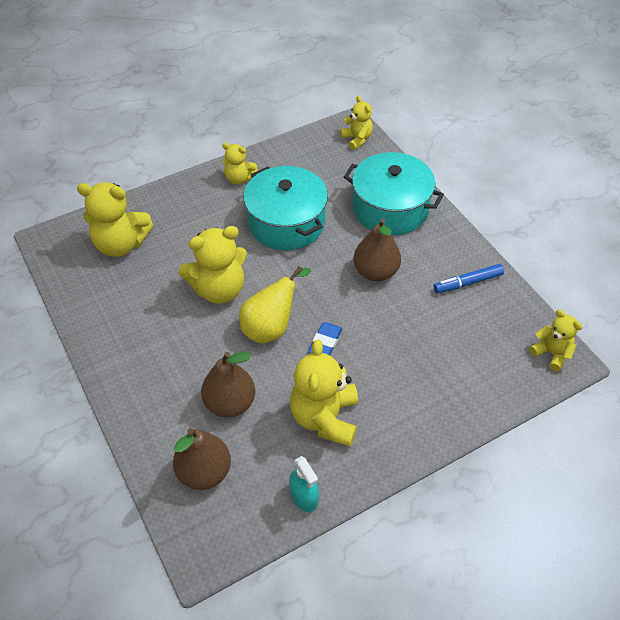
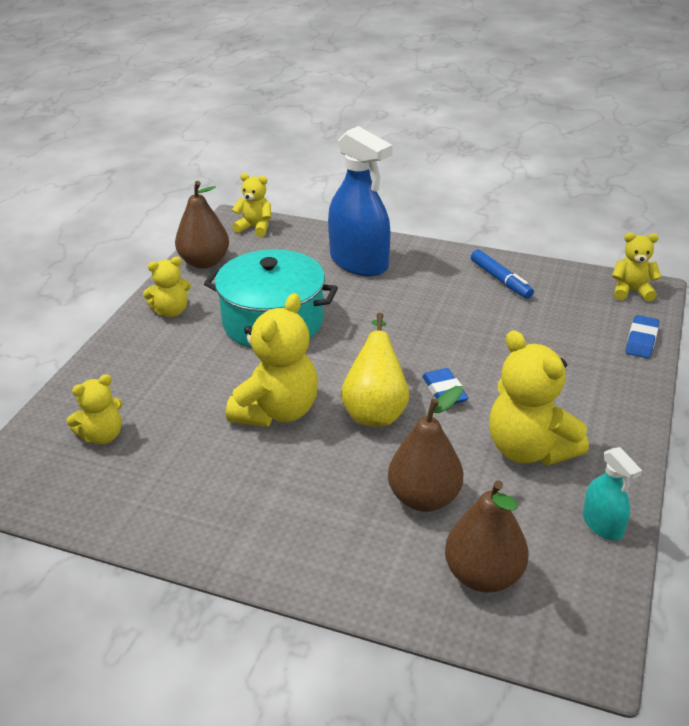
camera: 40 degrees left, 15 degrees down
yellow teddy bear [77,182,153,257] -> yellow teddy bear [67,374,123,444], size x0.58
turquoise spray bottle [289,456,319,512] -> turquoise spray bottle turned 45 degrees clockwise [583,447,642,540]
turquoise pot [344,152,444,235] -> blue spray bottle [328,126,393,276]
brown pear [354,218,401,281] -> brown pear moved to [175,181,229,269]
blue marker [433,264,504,293] -> blue marker turned 60 degrees counterclockwise [471,250,534,299]
none -> blue eraser [626,315,659,358]

